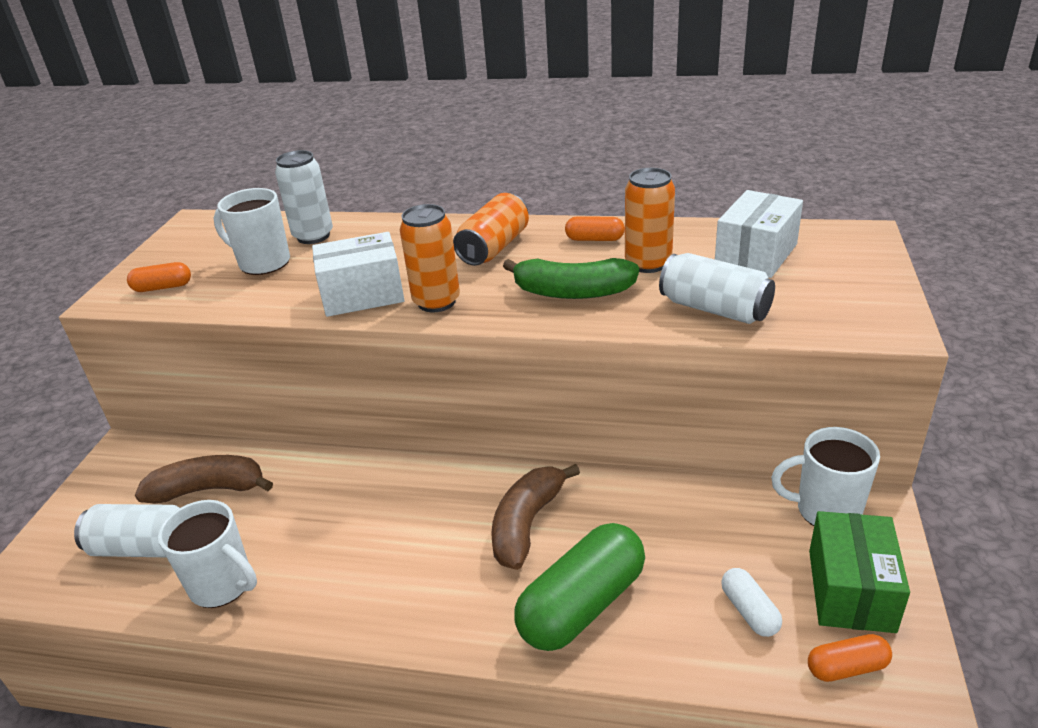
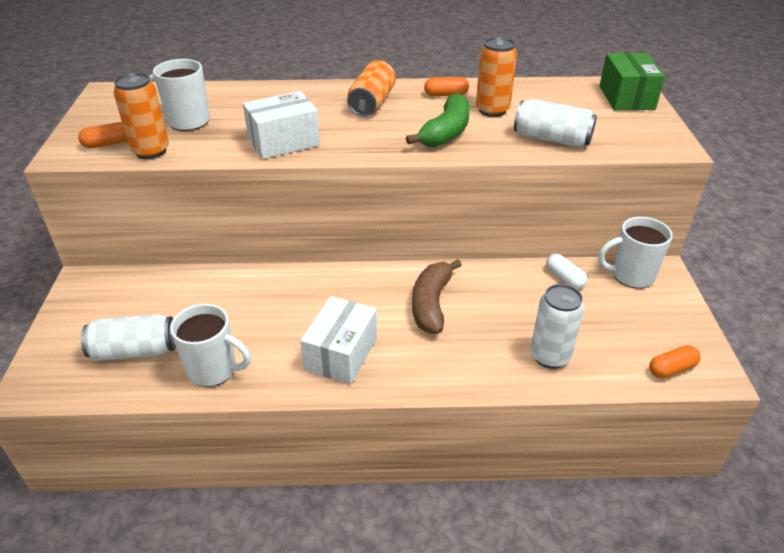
camera: 15 degrees left, 5 degrees up
brown banana [135,455,273,504] -> none
white can [275,150,333,244] -> white can moved to [530,284,584,369]
orange can [399,204,460,313] -> orange can moved to [114,73,169,159]
green banana [503,258,639,299] -> green banana turned 60 degrees counterclockwise [406,93,470,147]
green capsule [514,523,645,651] -> none
white box [715,190,803,278] -> white box moved to [300,296,377,385]
white capsule [721,568,782,637] -> white capsule moved to [546,254,587,289]
green box [809,511,910,633] -> green box moved to [599,53,665,110]

